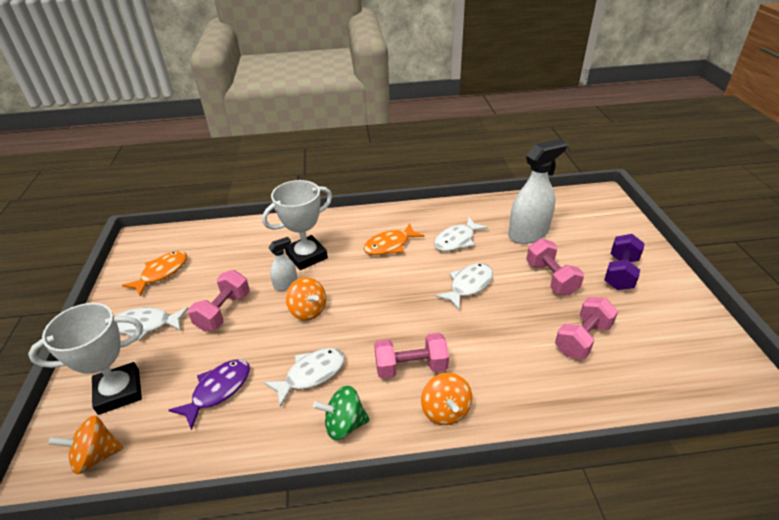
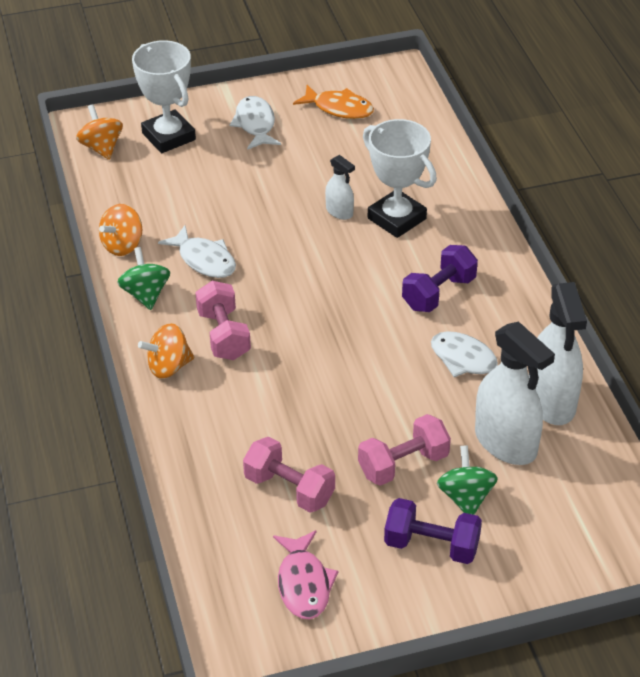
camera: 80 degrees right, 5 degrees up
purple fish [169,359,250,430] -> none
pink dumbbell [188,270,250,332] -> none
orange spinning top [286,277,326,321] -> orange spinning top moved to [99,204,142,256]
orange fish [363,223,425,255] -> purple dumbbell [402,245,478,312]
white fish [435,263,493,310] -> none
none -> pink fish [273,530,339,619]
none -> green spinning top [437,445,498,515]
none -> white spray bottle [529,282,587,425]

